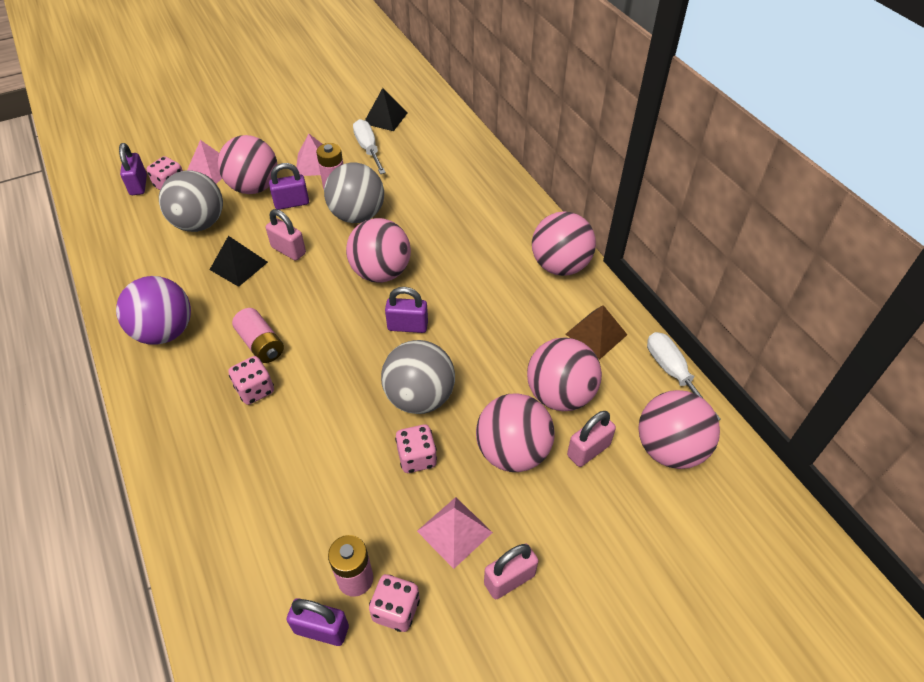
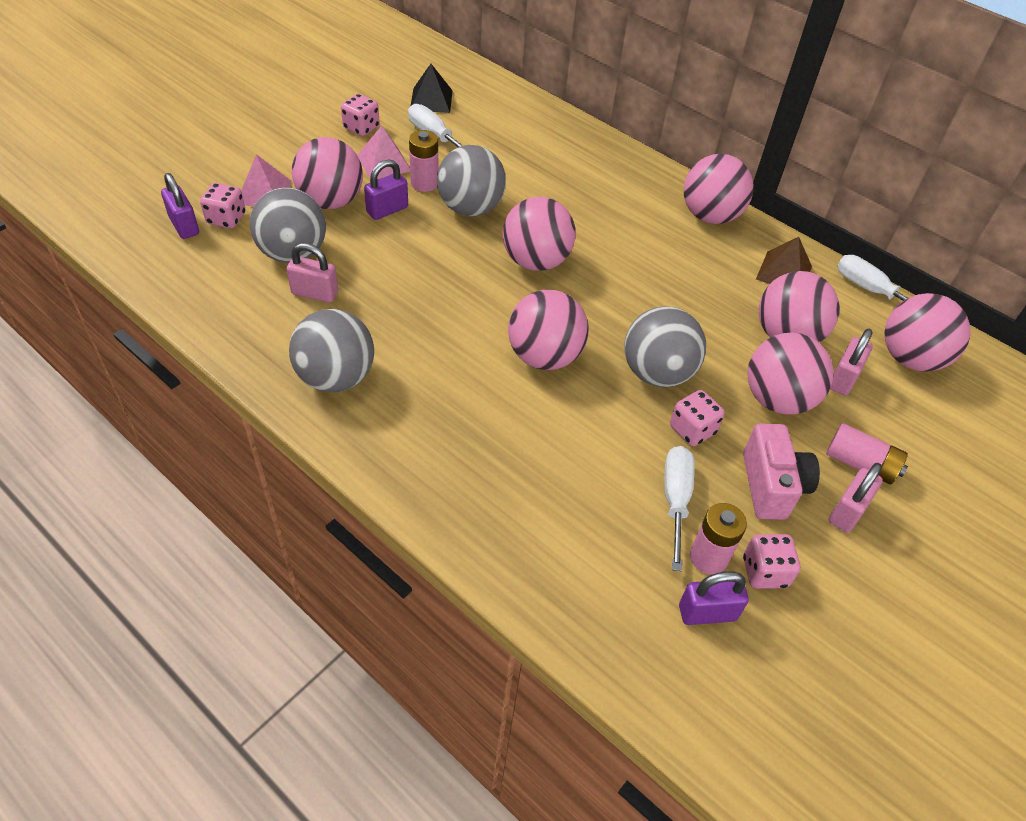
camera: 25 degrees left, 0 degrees up
purple ball [116,276,191,345] -> grey ball [289,309,374,392]
black pyramid [210,236,268,287] -> none
pink dice [228,356,274,405] -> pink dice moved to [341,94,380,136]
pink battery [232,308,284,363] -> pink battery moved to [826,423,908,485]
pink padlock [266,209,306,261] -> pink padlock moved to [286,243,338,303]
purple padlock [385,287,428,333] -> none
pink pyramid [417,497,493,569] -> pink camera [743,423,820,520]
none -> pink ball [508,290,588,370]
none -> white screwdriver [664,446,695,572]

